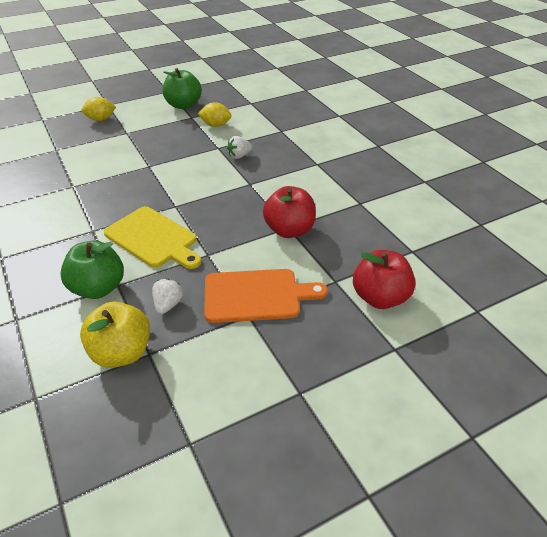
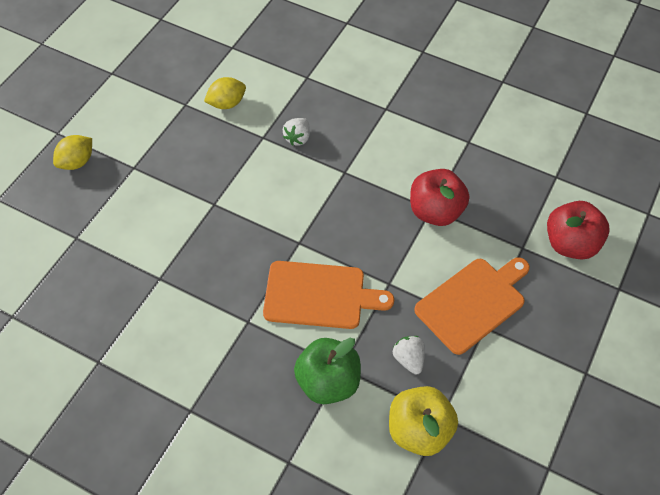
camera: 35 degrees left, 15 degrees up
yellow cutting board [104,206,201,269] -> orange cutting board [263,261,394,329]
green apple [163,68,202,109] -> none

